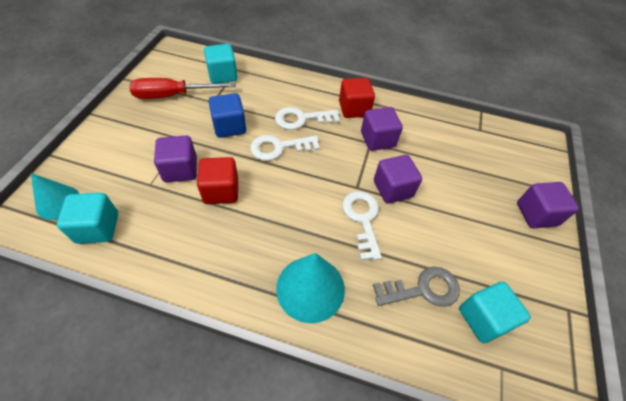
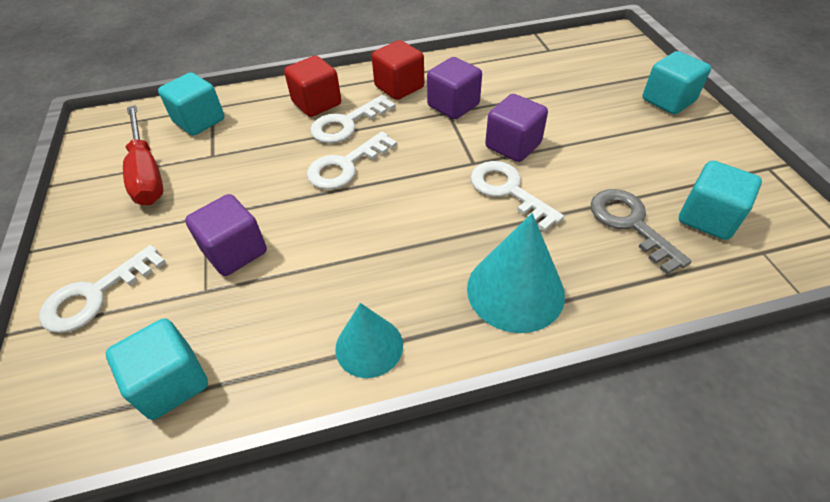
camera: 25 degrees left, 5 degrees down
turquoise cone [31,173,79,220] -> turquoise cone moved to [335,303,403,378]
red screwdriver [129,78,236,99] -> red screwdriver turned 75 degrees counterclockwise [123,105,163,205]
red cube [197,157,238,204] -> red cube moved to [284,56,341,117]
blue cube [209,93,246,138] -> none
grey key [373,267,460,307] -> grey key turned 75 degrees counterclockwise [591,189,691,274]
purple cube [517,182,579,228] -> turquoise cube [643,51,711,114]
none -> white key [39,245,166,333]

